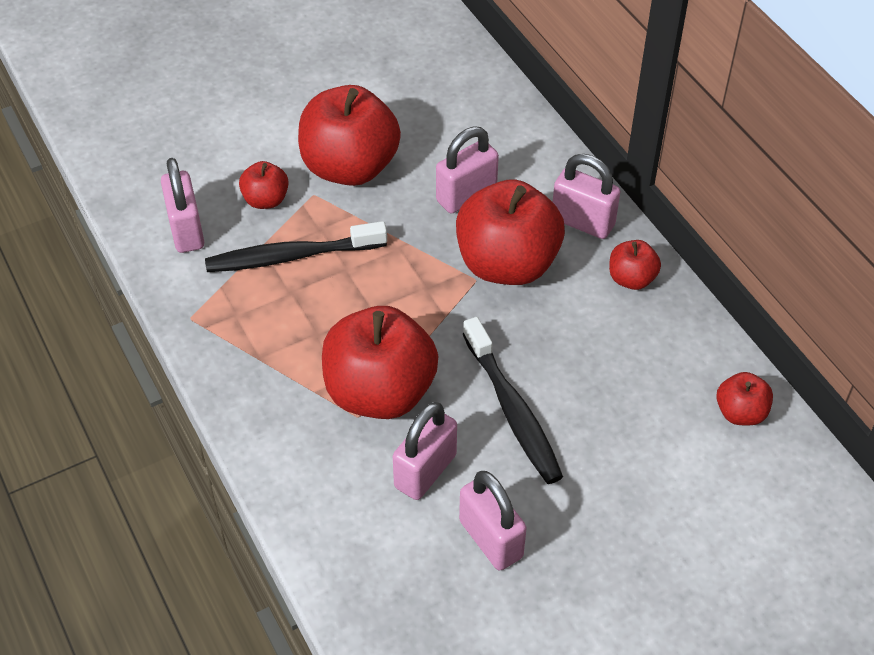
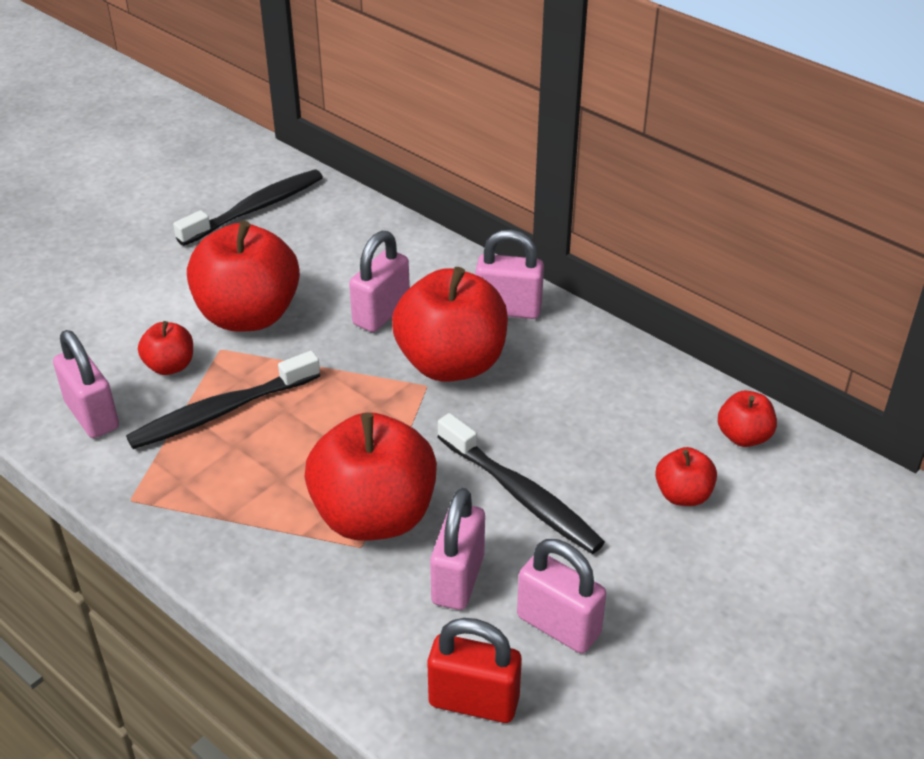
camera: 20 degrees left, 10 degrees down
red apple [609,240,661,290] -> red apple moved to [655,447,717,506]
none -> black toothbrush [173,169,323,246]
none -> red padlock [427,618,522,723]

